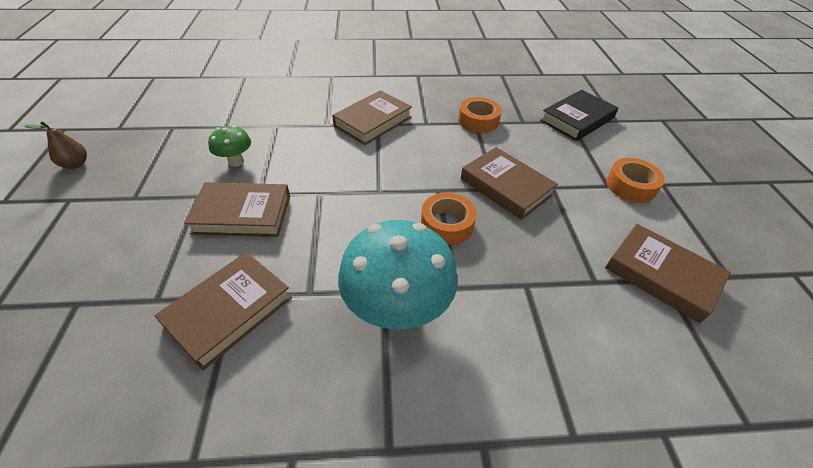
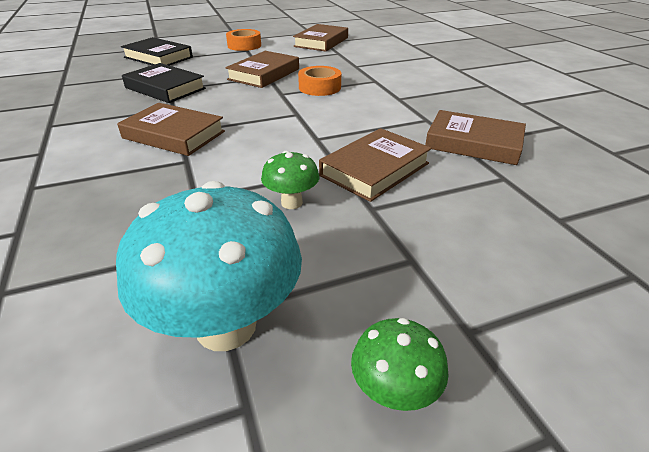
camera: 105 degrees left, 10 degrees down
brown pear [24,121,87,169] -> green mushroom [351,318,449,411]
brown book [184,182,290,237] -> brown book turned 60 degrees clockwise [319,128,432,202]
turquoise mushroom [338,220,458,330] -> turquoise mushroom moved to [116,181,302,351]
orange tape [458,97,502,133] -> black book [122,63,206,103]

